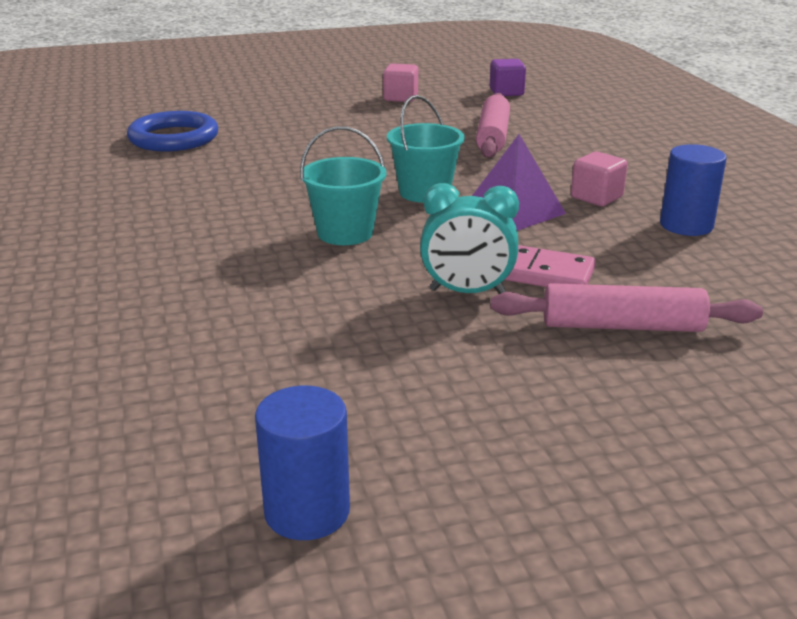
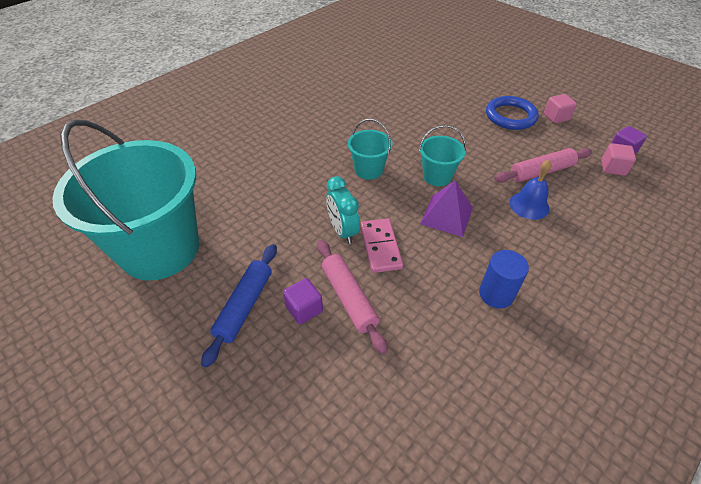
camera: 60 degrees right, 20 degrees up
blue ring [127,111,218,151] -> blue ring moved to [486,96,539,130]
blue cylinder [255,386,350,540] -> turquoise bucket [52,119,199,281]
pink cube [571,152,628,206] -> pink cube moved to [601,143,636,176]
none -> blue rolling pin [201,244,277,368]
none -> purple cube [283,278,323,324]
none -> blue bell [509,160,552,220]

